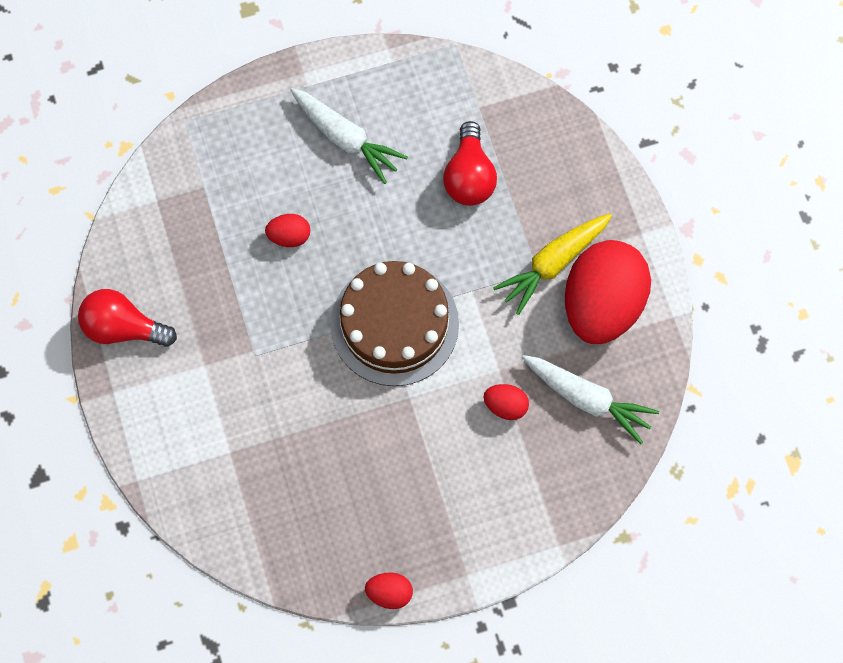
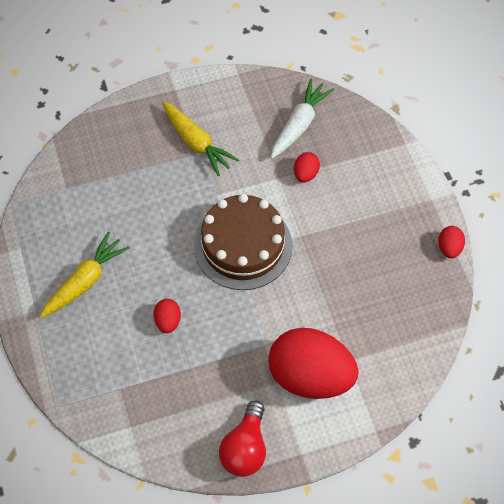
camera: 90 degrees left, 10 degrees down
white carrot [291,88,408,184] -> yellow carrot [39,231,130,318]
red light bulb [443,121,497,206] -> none
red egg [565,240,651,344] -> red egg moved to [268,328,359,399]

